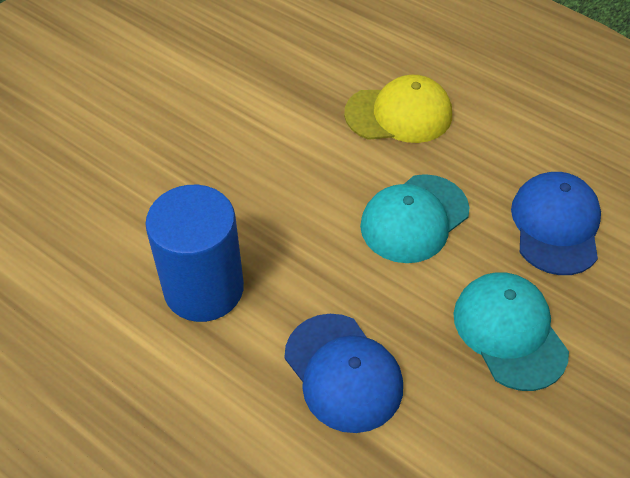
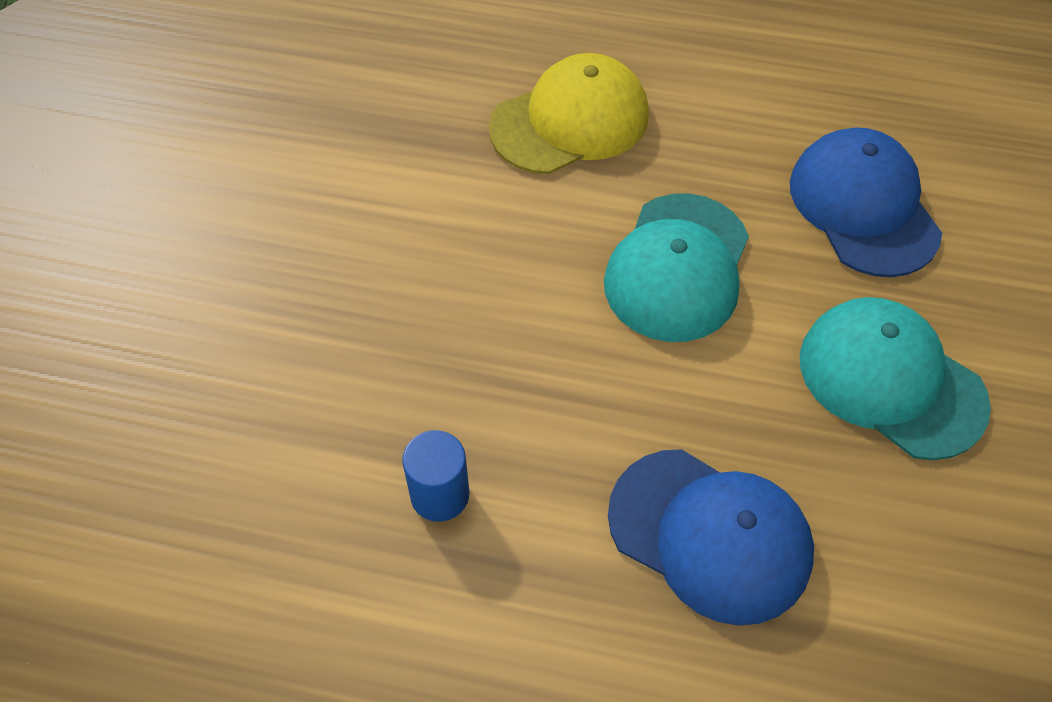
camera: 25 degrees left, 5 degrees up
blue cylinder [145,185,244,322] -> blue cylinder [402,430,469,522], size x0.46

